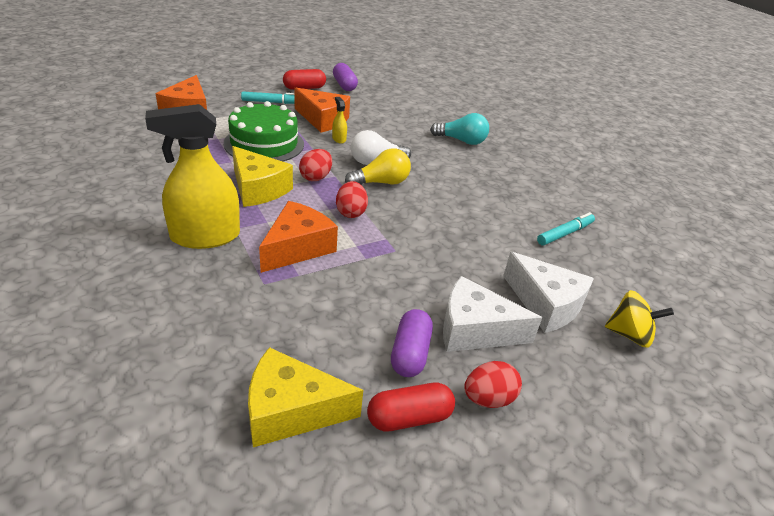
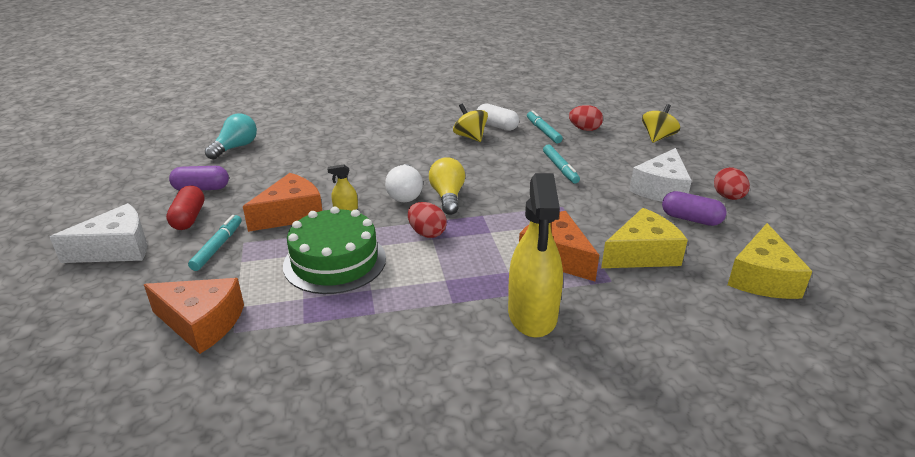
camera: 70 degrees left, 5 degrees down
yellow cheese [232,146,293,207] -> yellow cheese moved to [601,208,688,268]
red egg [336,181,368,218] -> red egg moved to [569,105,603,131]
red capsule [367,383,455,431] -> none
turquoise light bulb [430,113,489,145] -> turquoise light bulb moved to [205,113,257,160]
white cheese [503,252,594,333] -> white cheese moved to [50,203,147,263]
none -> yellow spinning top [453,104,488,142]
none -> white capsule [477,103,519,131]
none -> turquoise marker [543,145,580,184]

